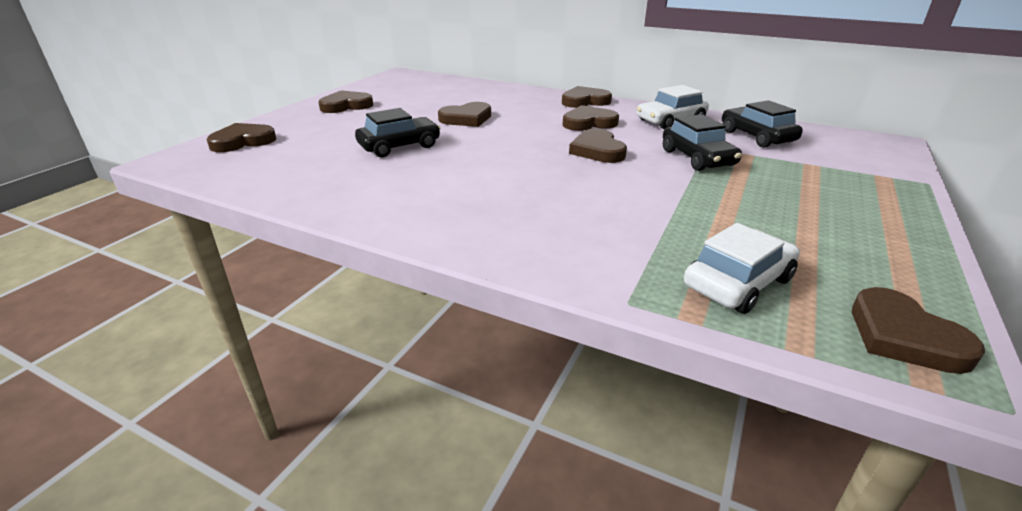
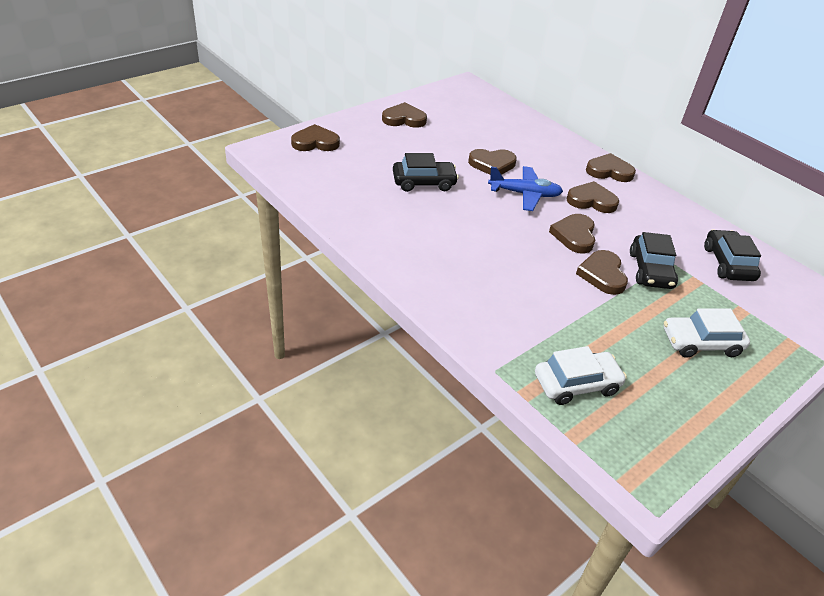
camera: 20 degrees right, 10 degrees up
white car [637,85,709,129] -> white car moved to [663,308,750,358]
brown heart [852,287,985,374] -> brown heart moved to [576,250,628,295]
none -> blue plane [488,166,563,211]

